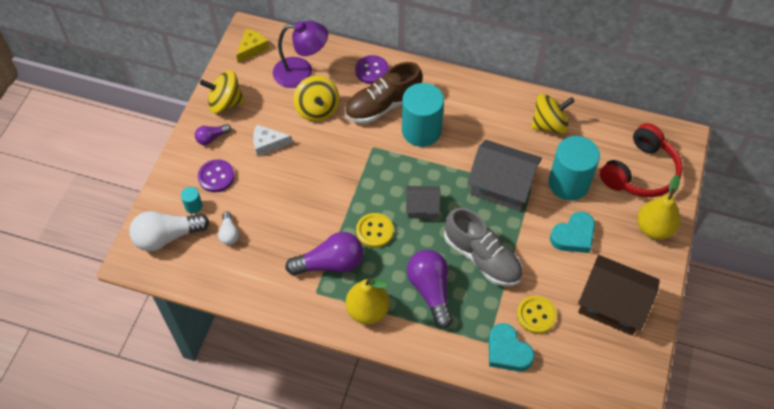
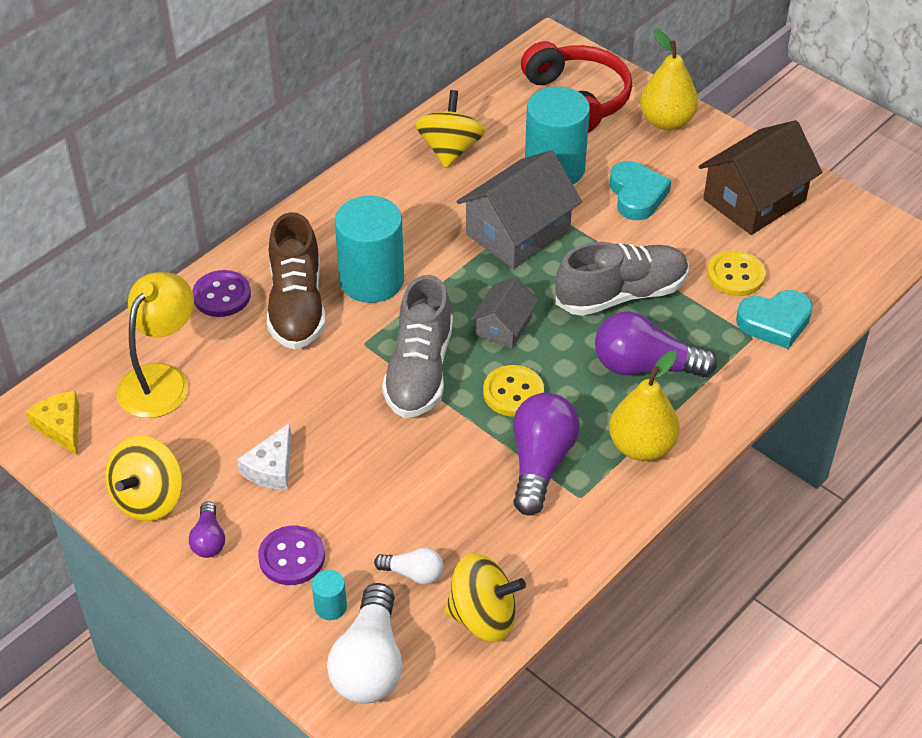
camera: 65 degrees left, 10 degrees down
purple lamp [273,21,328,88] -> yellow lamp [116,272,194,418]
yellow spinning top [293,75,339,122] -> yellow spinning top moved to [444,553,526,642]
none -> grey shoe [382,275,453,418]

